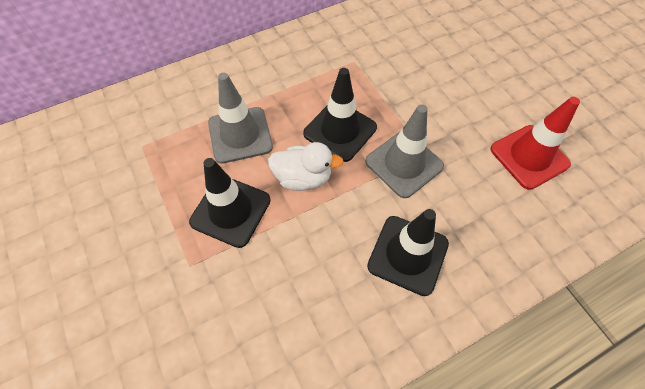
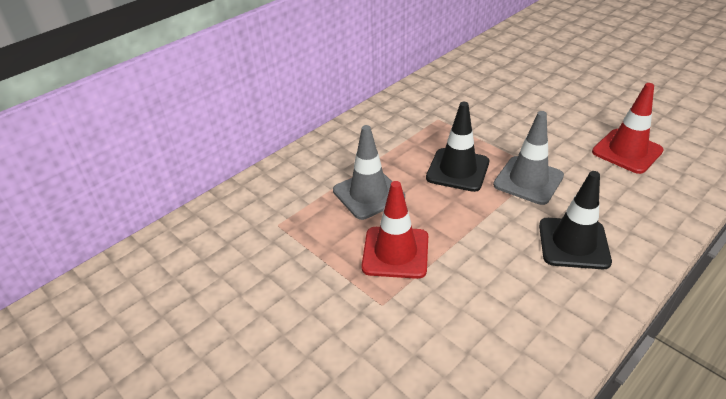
camera: 15 degrees left, 20 degrees down
black traffic cone [189,158,271,248] -> red traffic cone [361,181,428,279]
white duck [268,142,344,191] -> none

